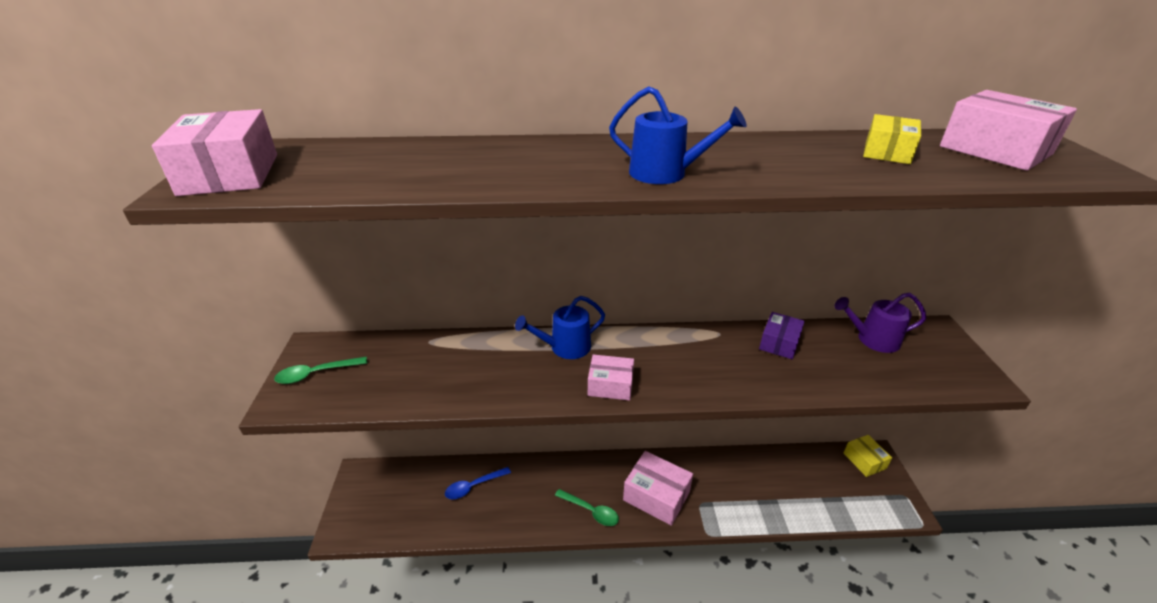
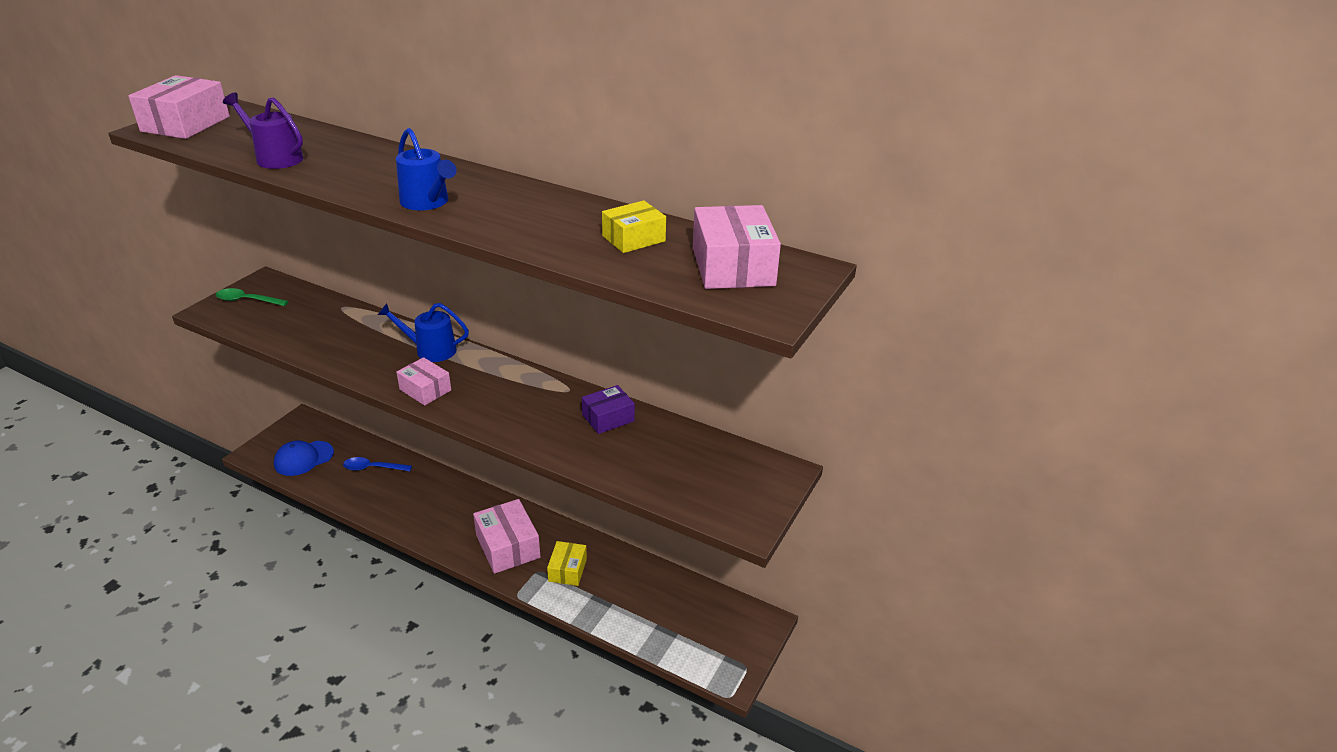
camera: 30 degrees right, 0 degrees up
green spoon [555,489,619,526] -> none
purple watering can [834,292,926,353] -> purple watering can moved to [223,92,304,169]
yellow box [843,435,892,477] -> yellow box moved to [547,541,587,586]
none -> blue cap [274,440,334,476]

